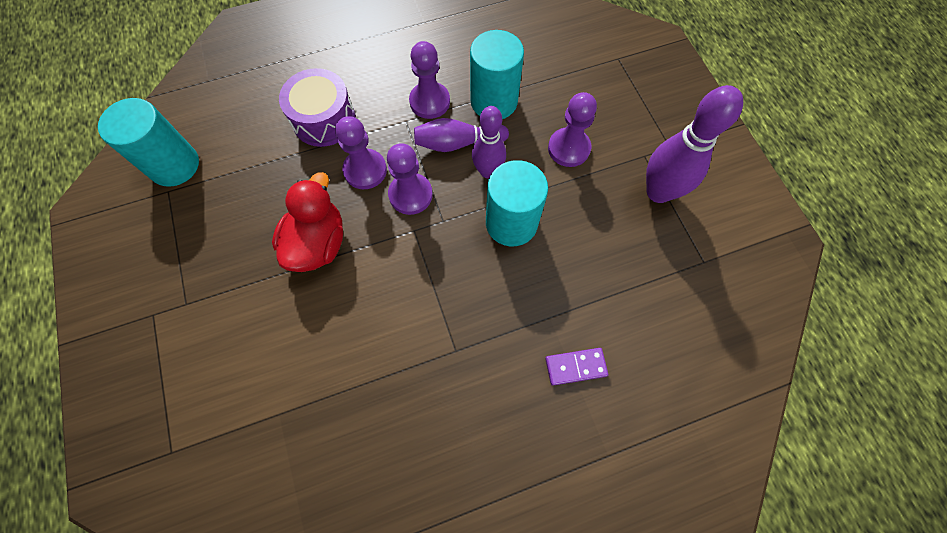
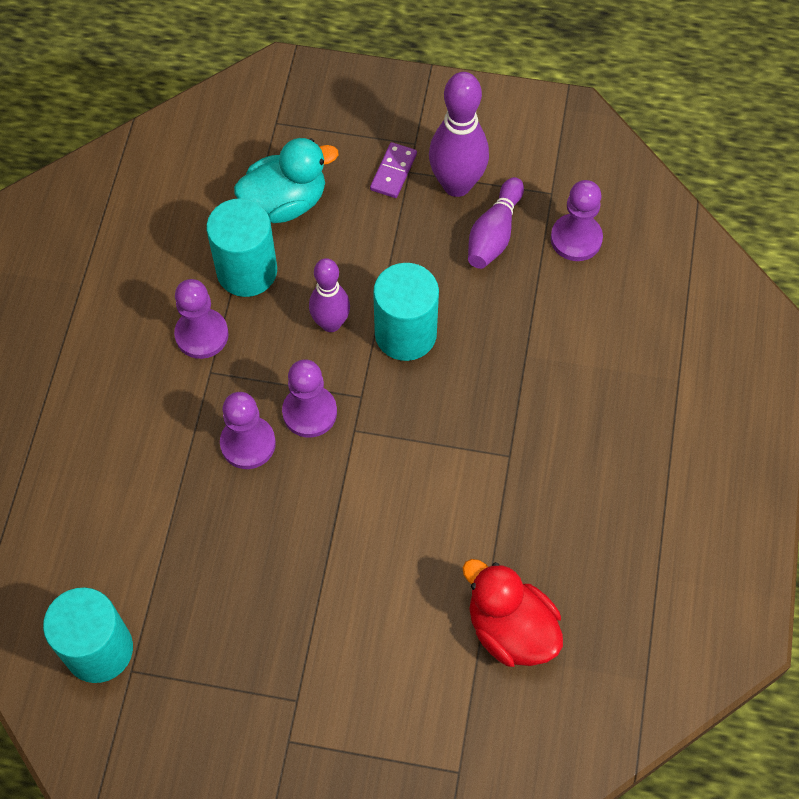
camera: 60 degrees left, 5 degrees down
red duck [272,172,343,272] -> red duck moved to [462,559,563,667]
purple drum [279,68,356,147] -> none
purple bowling pin [414,118,509,152] -> purple bowling pin moved to [468,177,524,269]
purple domino [545,348,608,386] -> purple domino moved to [370,142,417,198]
purple pawn [548,92,597,167] -> purple pawn moved to [551,180,603,261]
none -> turquoise duck [234,138,338,223]

